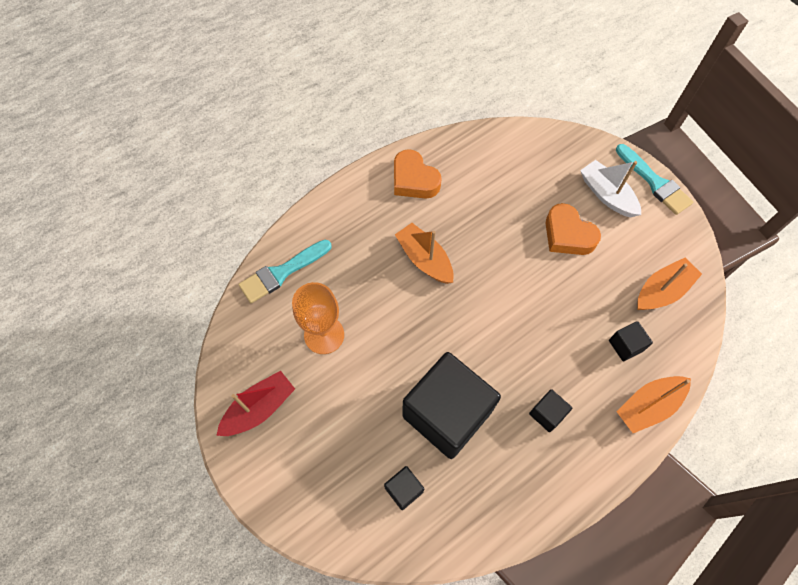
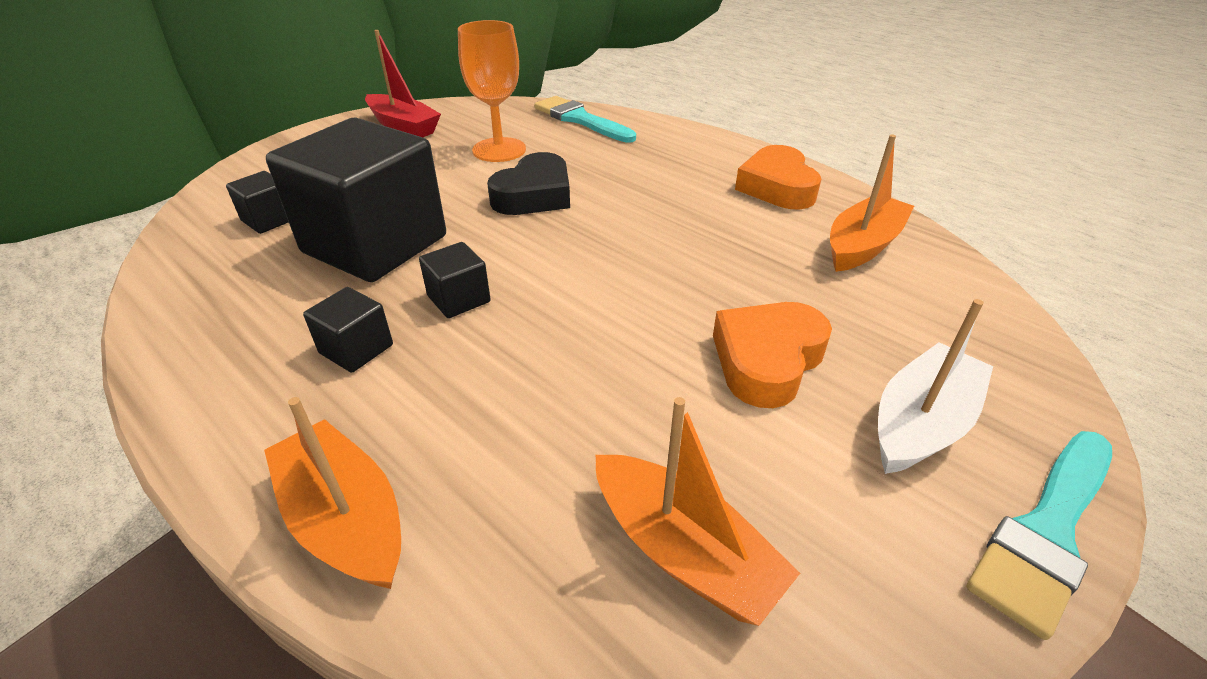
camera: 80 degrees right, 25 degrees down
orange heart [394,149,442,199] -> orange heart turned 45 degrees counterclockwise [735,145,821,210]
orange boat [395,223,454,284] -> orange boat moved to [830,134,914,272]
black cube [609,321,653,361] -> black cube moved to [419,242,491,318]
none -> black heart [487,152,570,215]

